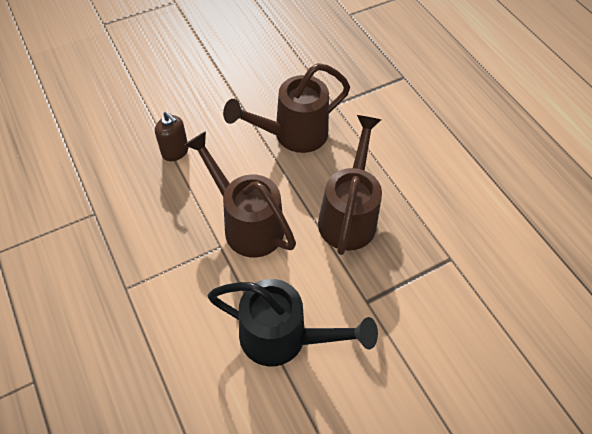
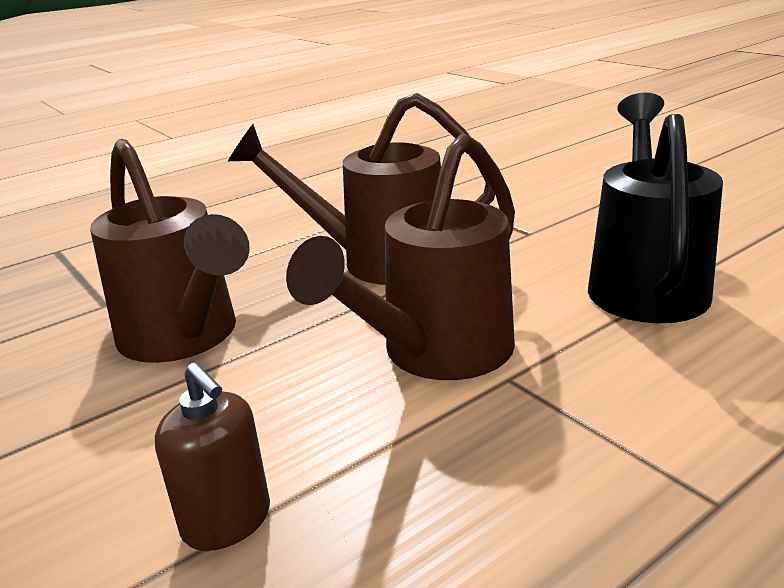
camera: 95 degrees left, 30 degrees down
brown soap dispenser [155,111,189,161] -> brown soap dispenser turned 105 degrees clockwise [155,363,270,551]

